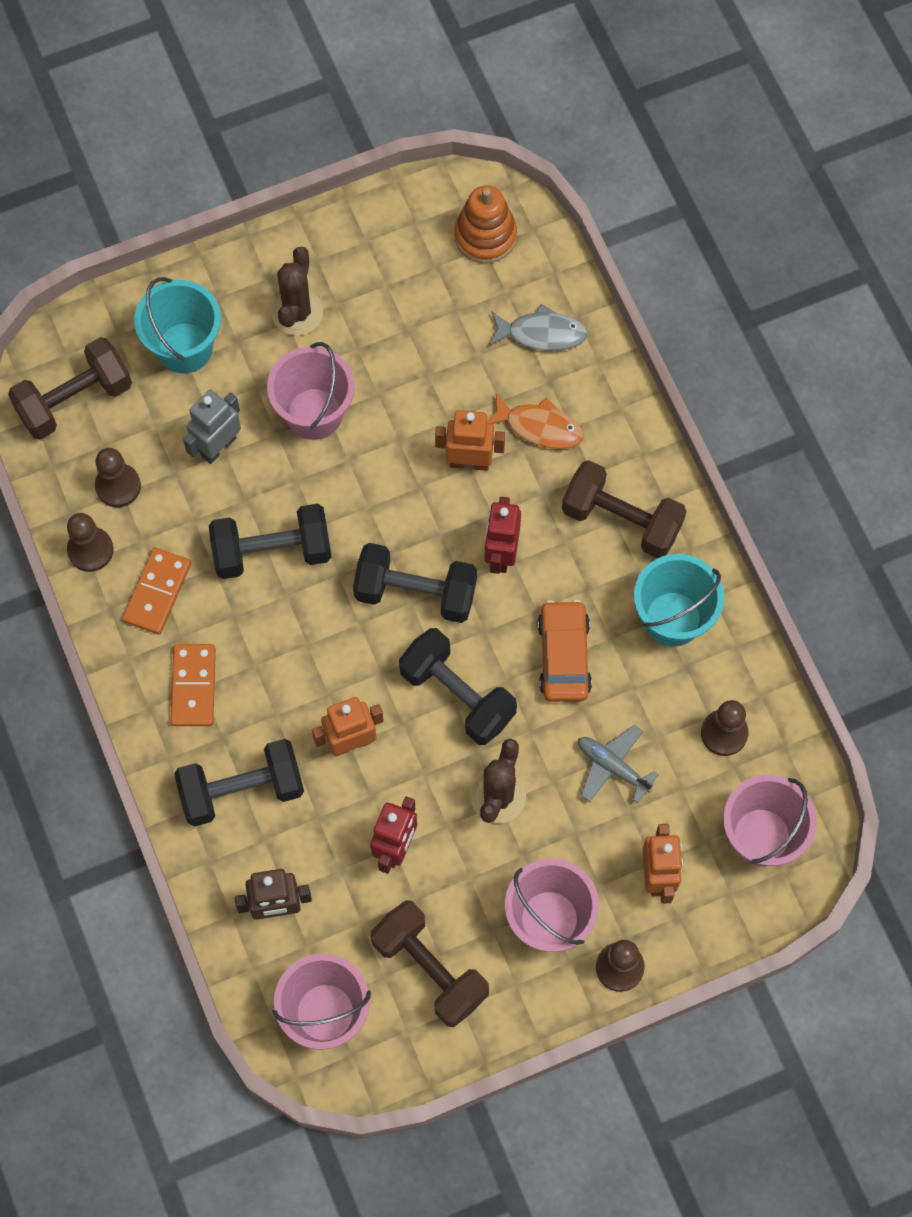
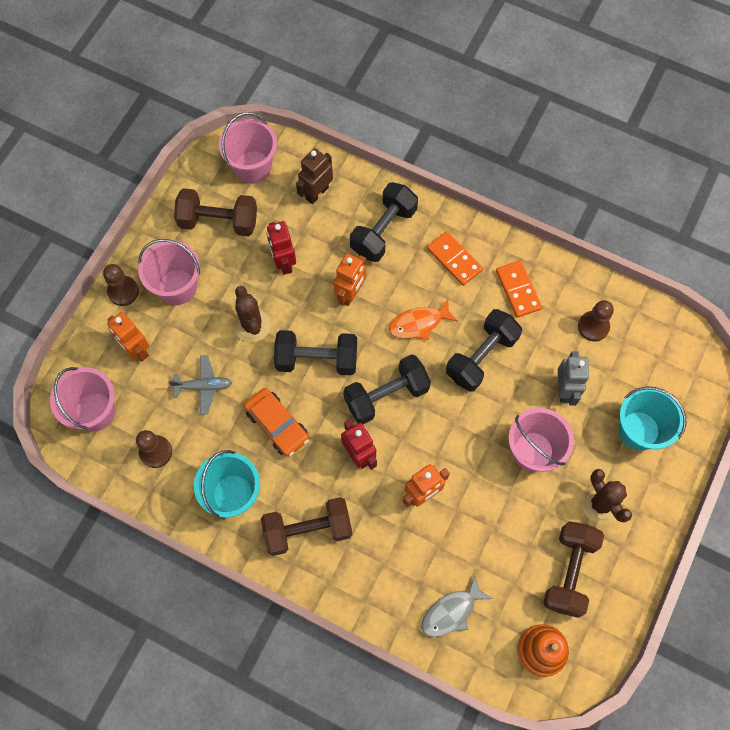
camera: 140 degrees right, 0 degrees up
brown dumbbell [8,337,132,440] -> brown dumbbell moved to [543,521,604,618]
brown pawn [67,513,114,572] -> none
orange fish [487,393,584,449] -> orange fish moved to [389,299,458,340]

